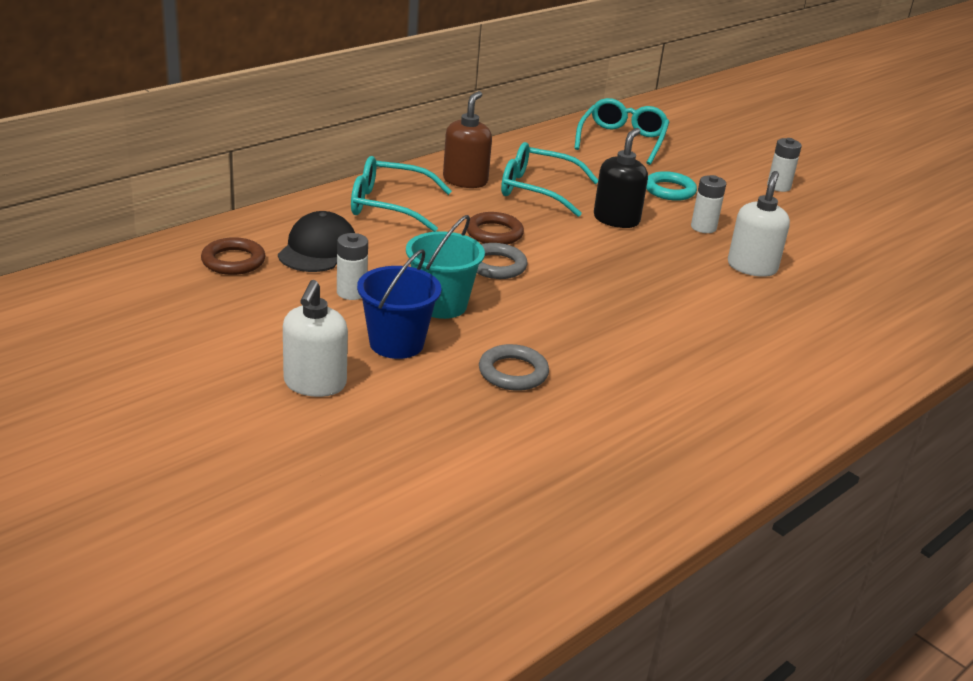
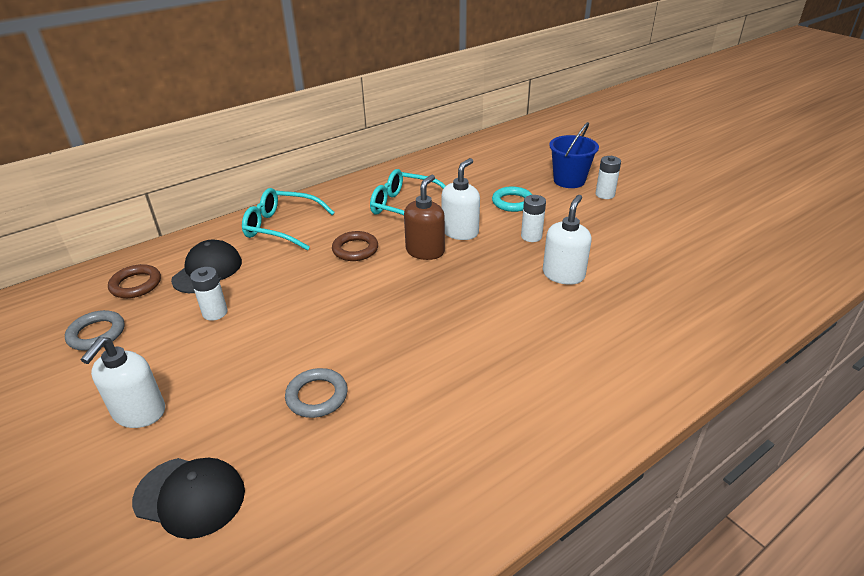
camera: 10 degrees right, 5 degrees up
blue bucket [357,249,441,359] -> blue bucket moved to [549,122,599,188]
turquoise bucket [406,215,485,319] -> none
brown soap dispenser [443,91,492,188] -> brown soap dispenser moved to [404,175,445,260]
grey ring [477,243,527,279] -> grey ring moved to [65,310,124,351]
turquoise glasses [574,98,669,165] -> none
black soap dispenser [594,128,648,228] -> white soap dispenser [441,158,480,240]
none -> black cap [132,458,245,539]

